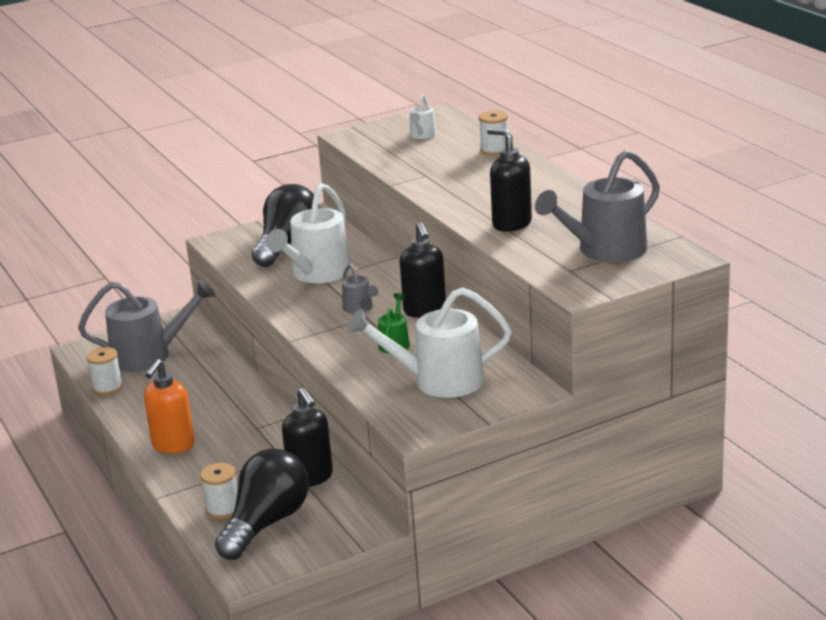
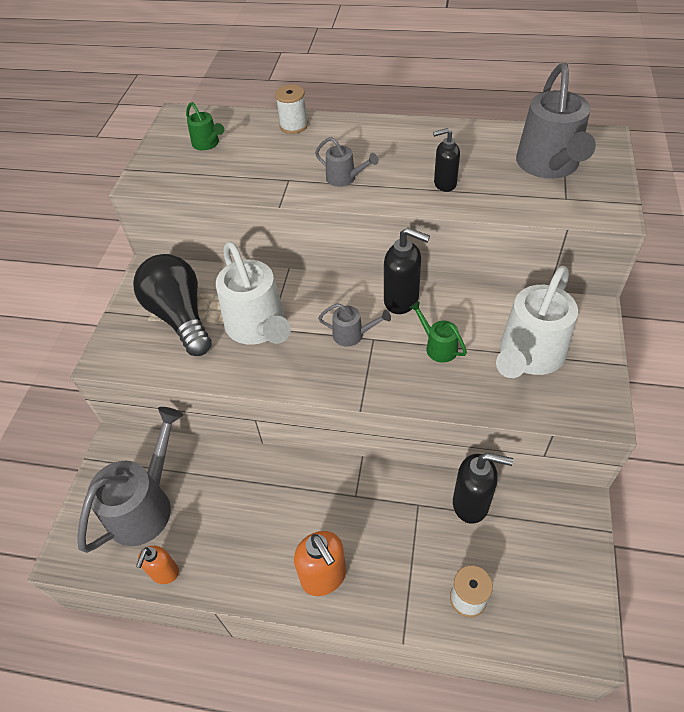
camera: 50 degrees left, 25 degrees up
white spool [86,347,123,396] -> orange soap dispenser [136,546,179,584]
black light bulb [215,448,309,560] -> none
white watering can [410,94,437,139] -> green watering can [186,102,224,150]
black soap dispenser [487,127,532,232] -> black soap dispenser [433,128,460,192], size x0.64
none -> grey watering can [315,137,379,187]

